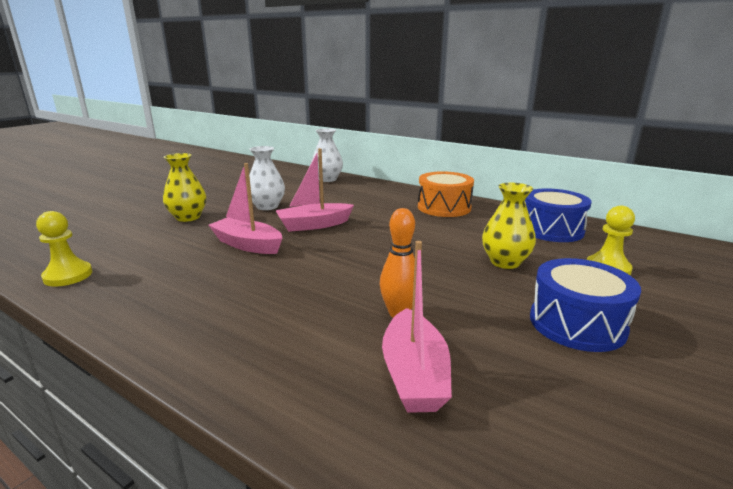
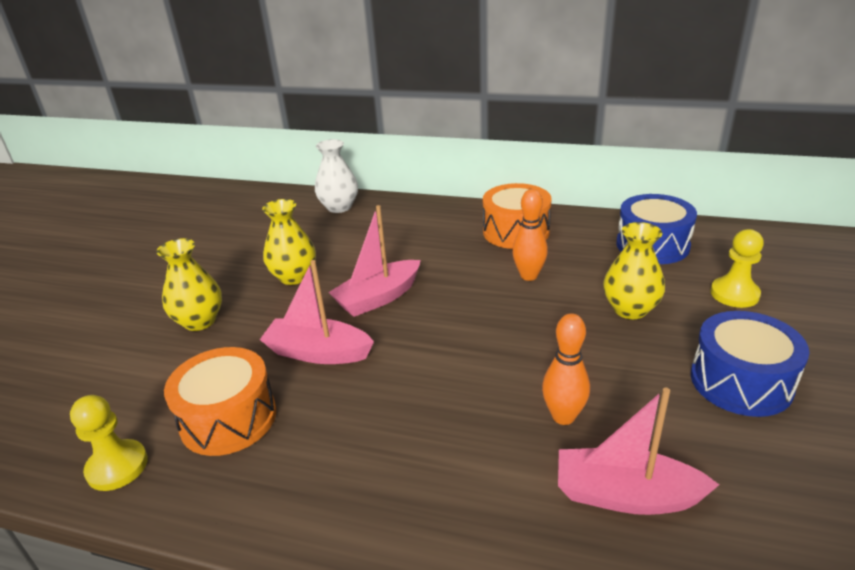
camera: 15 degrees left, 10 degrees up
white vase [249,146,285,210] -> yellow vase [262,199,316,285]
pink boat [382,241,452,413] -> pink boat turned 120 degrees clockwise [558,388,719,515]
none -> orange drum [164,347,276,456]
none -> orange bowling pin [512,189,548,281]

